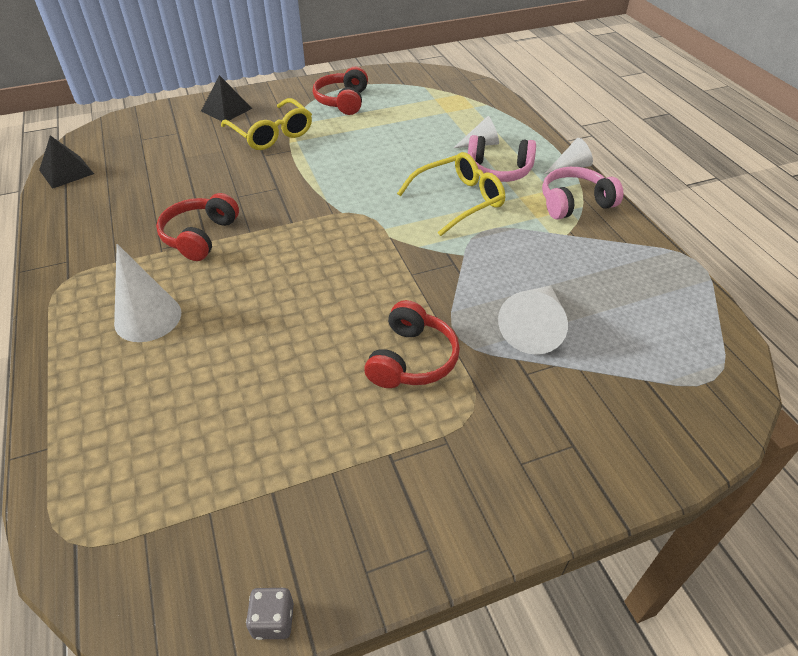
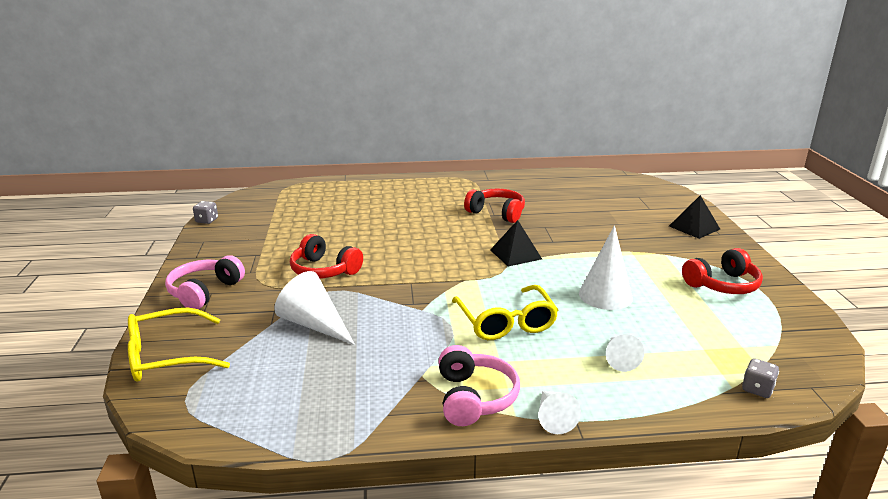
camera: 105 degrees right, 20 degrees down
black pyramid [39,135,94,189] -> black pyramid moved to [490,220,542,267]
white cone [114,244,181,342] -> white cone moved to [579,225,633,310]
yellow glasses [221,98,312,150] -> yellow glasses moved to [128,308,230,382]
red headphones [313,67,368,115] -> red headphones turned 135 degrees clockwise [682,248,763,294]
pink headphones [468,135,536,182] -> pink headphones moved to [165,255,245,309]
none -> grey dice [742,358,779,398]

